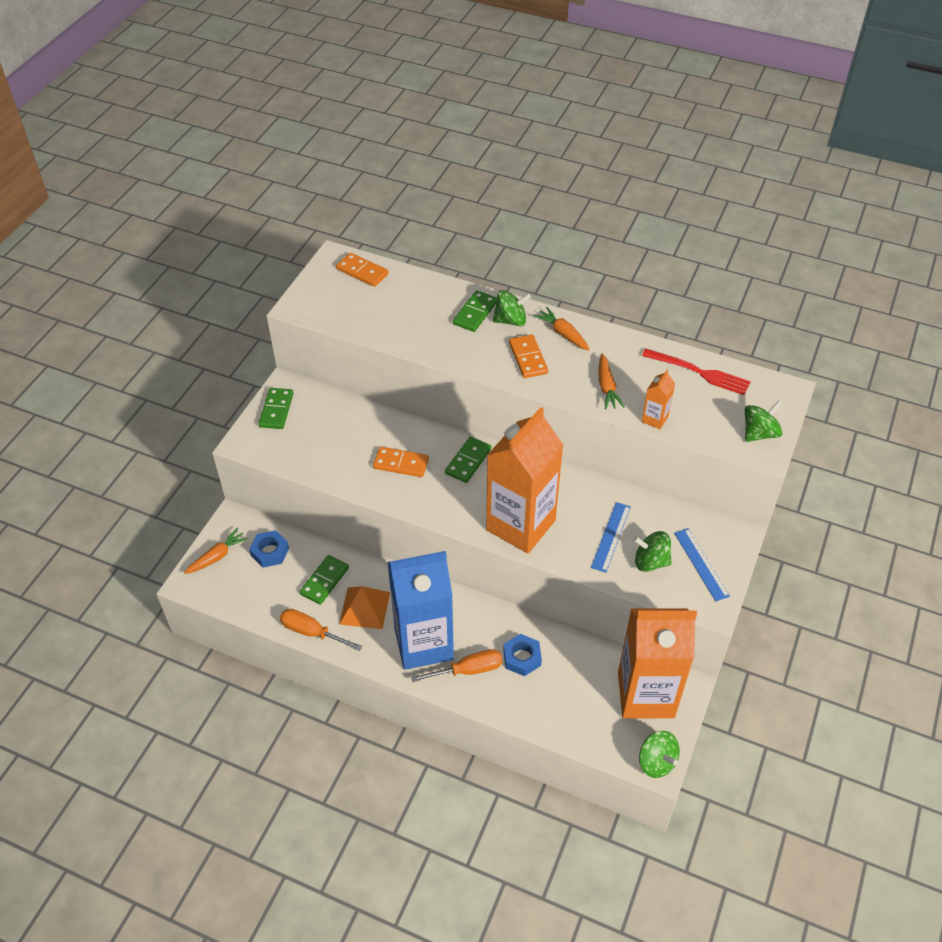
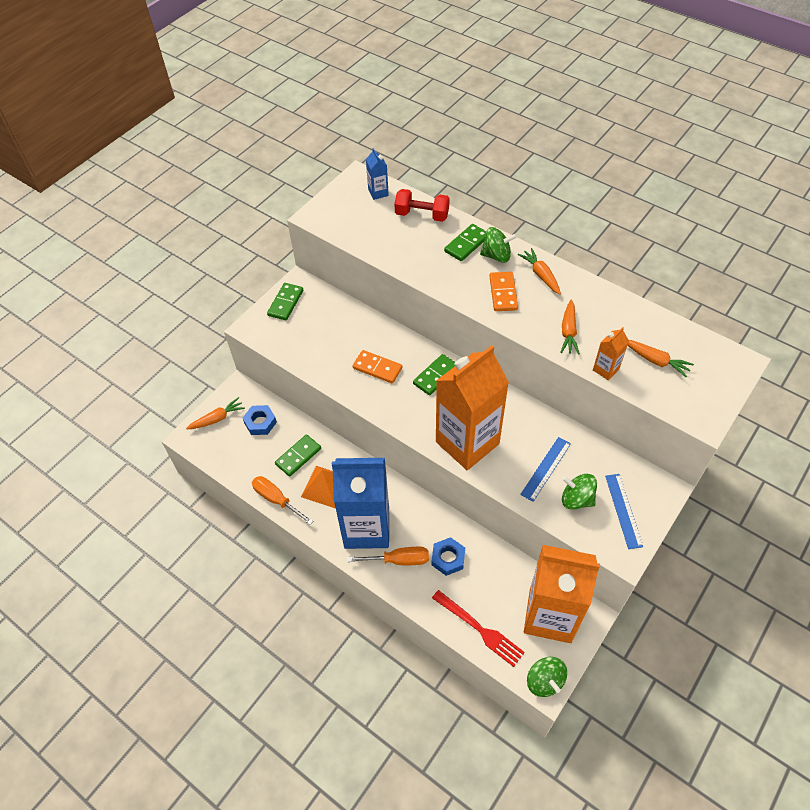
camera: 15 degrees right, 5 degrees up
orange domino [336,253,389,287] -> blue carton [366,148,389,200]
red fork [642,349,751,395] -> red fork moved to [432,590,525,667]
green spinning top [745,401,782,442] -> none
none -> red dumbbell [394,189,450,222]
none -> orange carrot [628,340,694,378]

